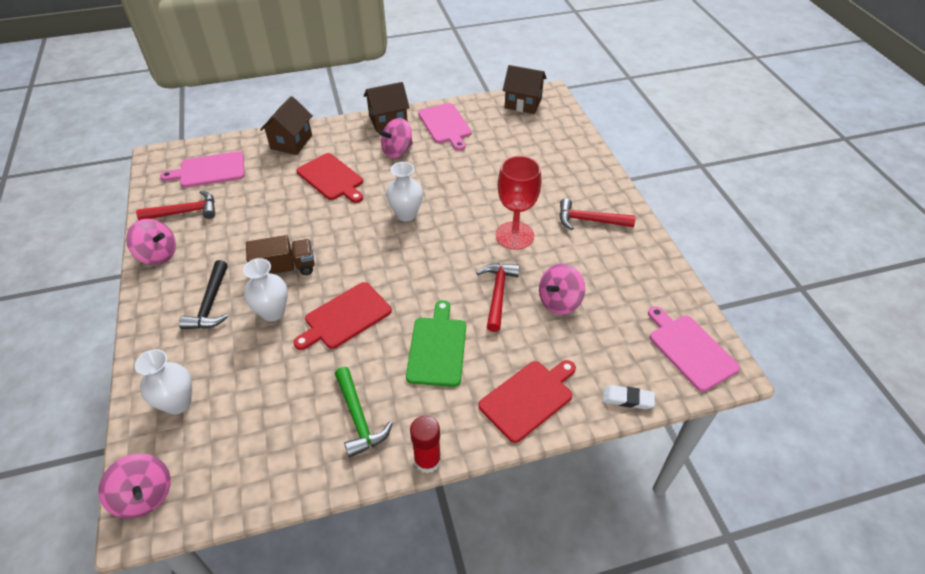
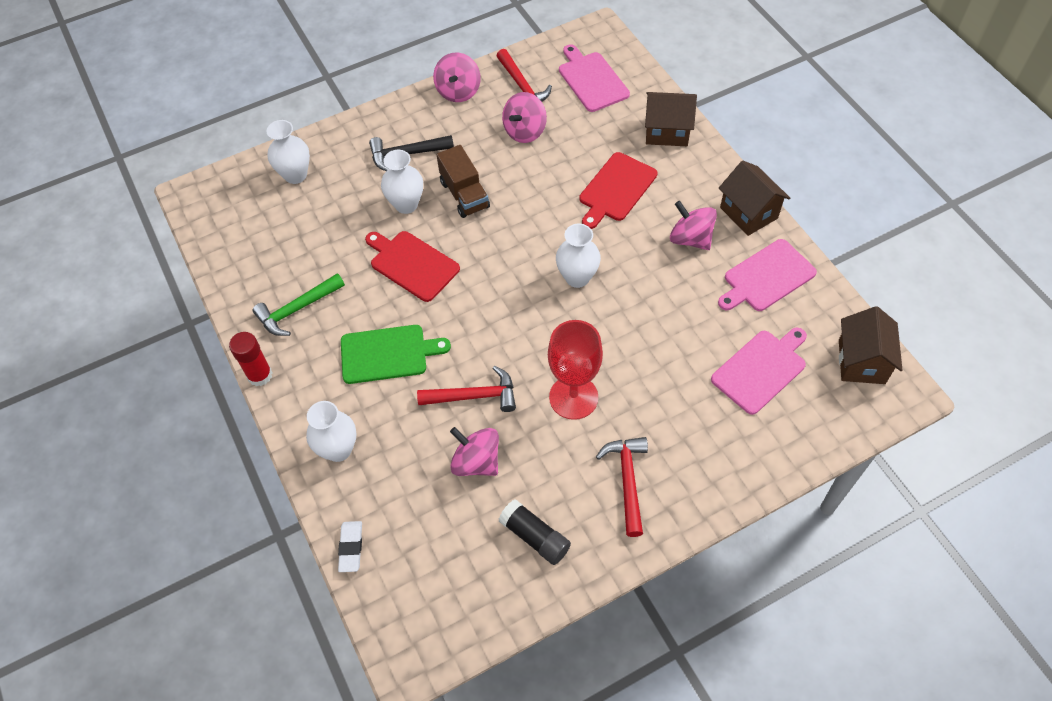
camera: 80 degrees right, 10 degrees up
pink spinning top [98,454,171,519] -> pink spinning top moved to [502,92,547,143]
red cutting board [479,360,576,443] -> white vase [306,401,356,462]
pink cutting board [648,306,740,392] -> pink cutting board moved to [711,328,807,415]
none -> black glue stick [499,499,571,565]

